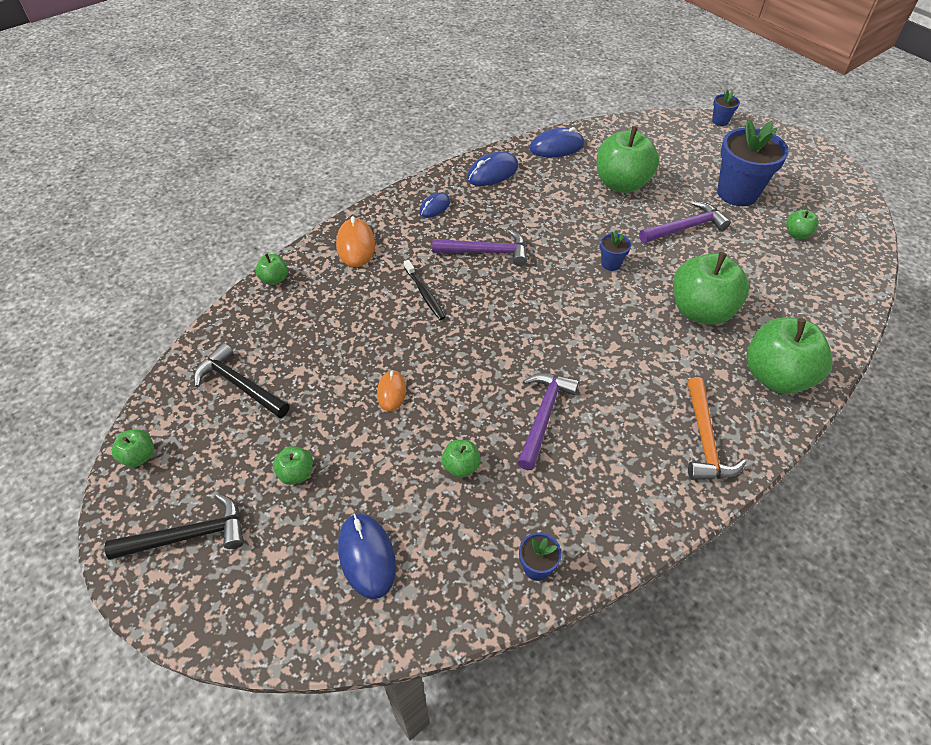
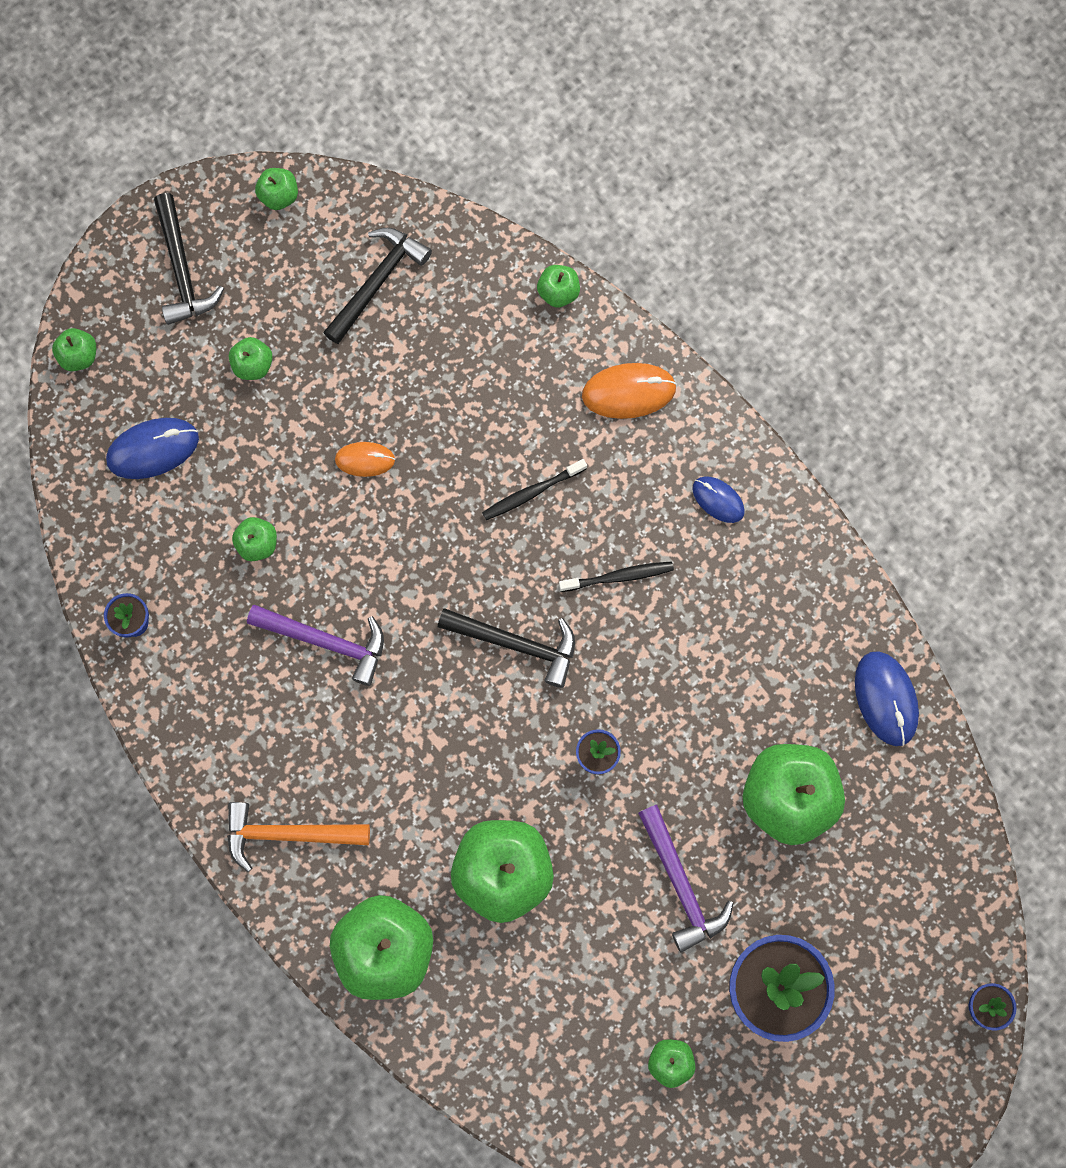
camera: 90 degrees right, 25 degrees up
purple hammer [432,230,527,266] -> black toothbrush [559,561,674,592]
blue mouse [467,151,518,186] -> none
none -> green apple [52,328,96,371]
none -> black hammer [438,608,575,688]

